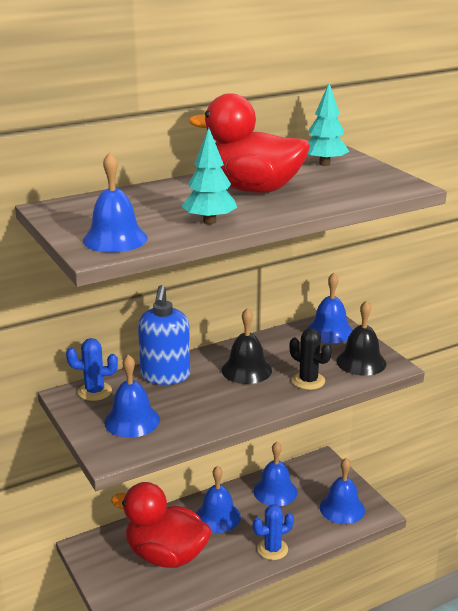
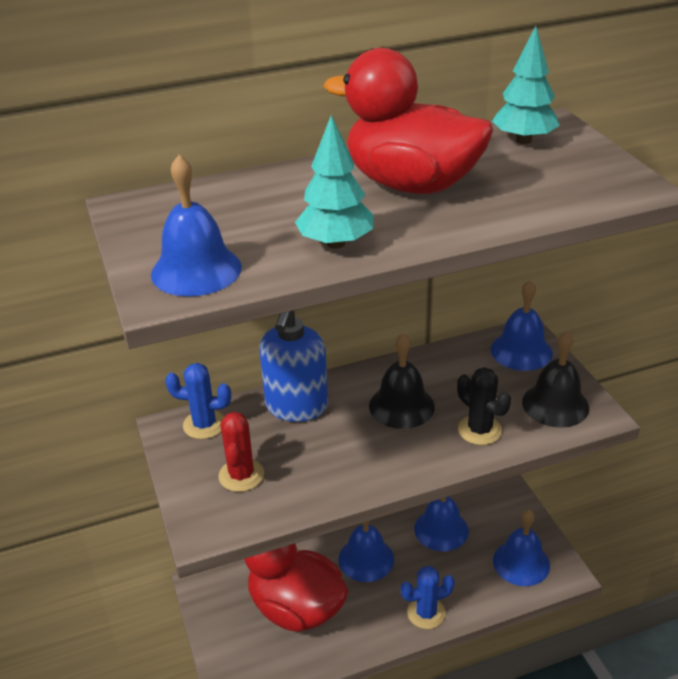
camera: 10 degrees right, 10 degrees up
blue bell [104,355,160,438] -> red cactus [218,412,264,492]

